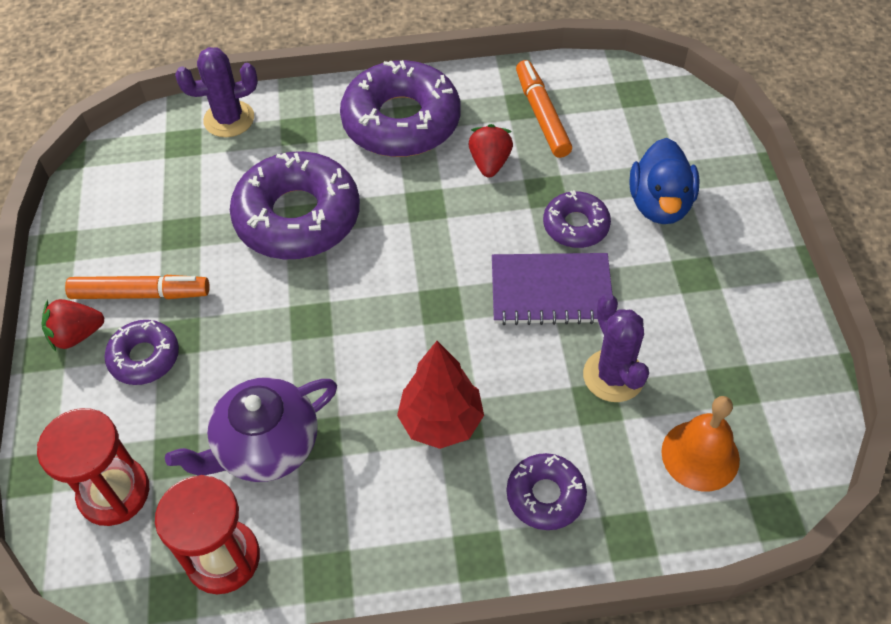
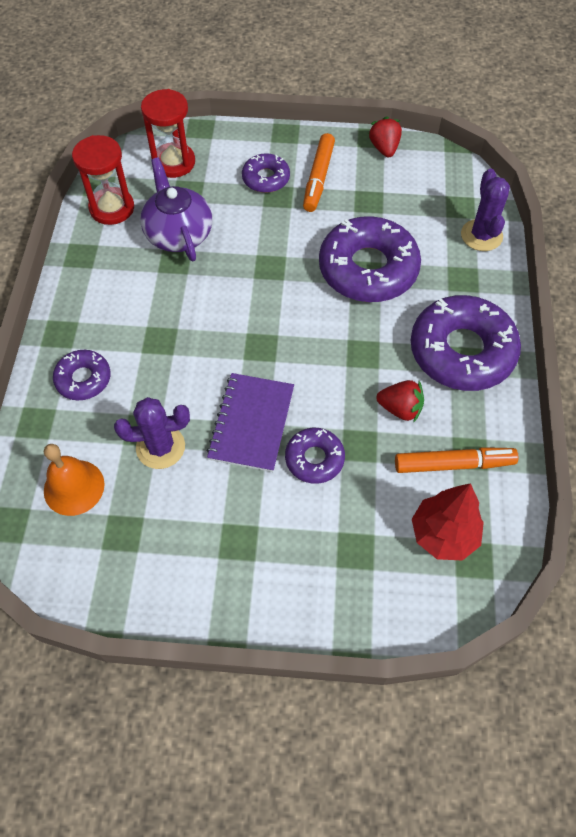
camera: 100 degrees right, 5 degrees up
red strawberry [41,299,104,351] -> red strawberry moved to [369,116,402,157]
red tree [397,341,484,449] -> red tree moved to [412,483,484,561]
blue duck [630,138,700,224] -> none

